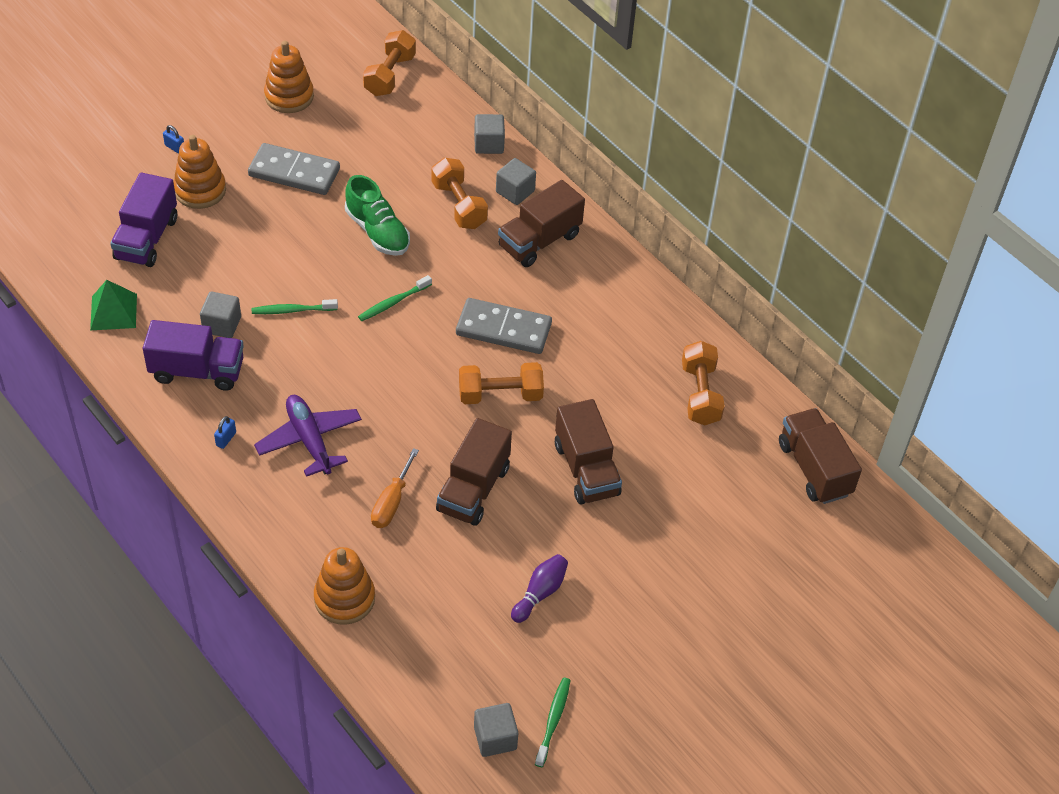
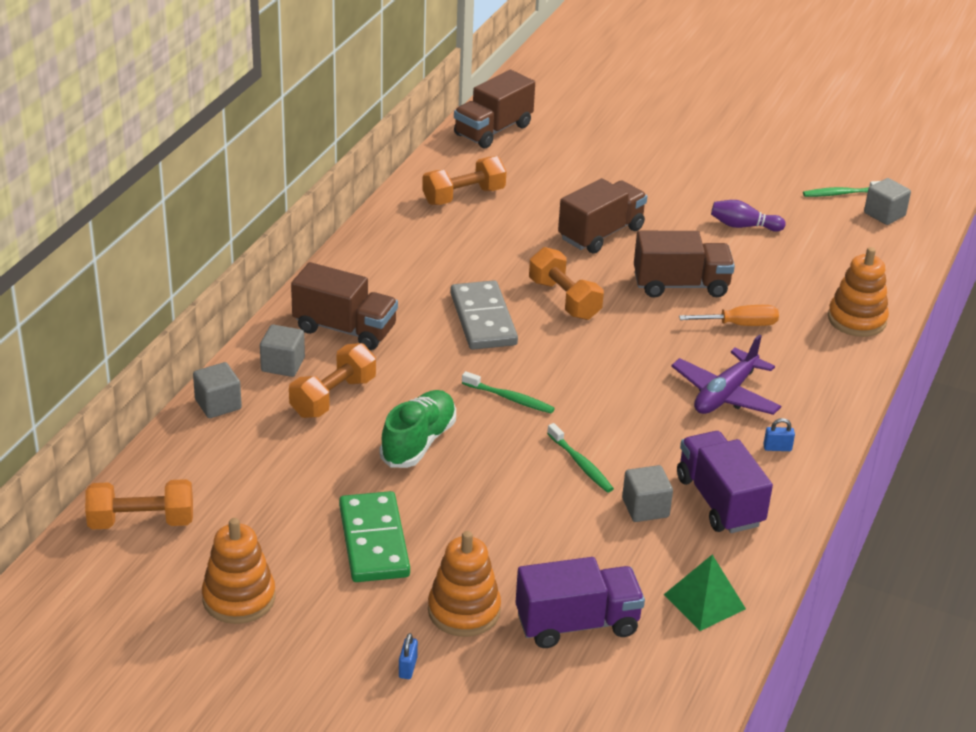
camera: 115 degrees left, 15 degrees down
grey domino [248,143,340,195] -> green domino [339,491,410,582]

